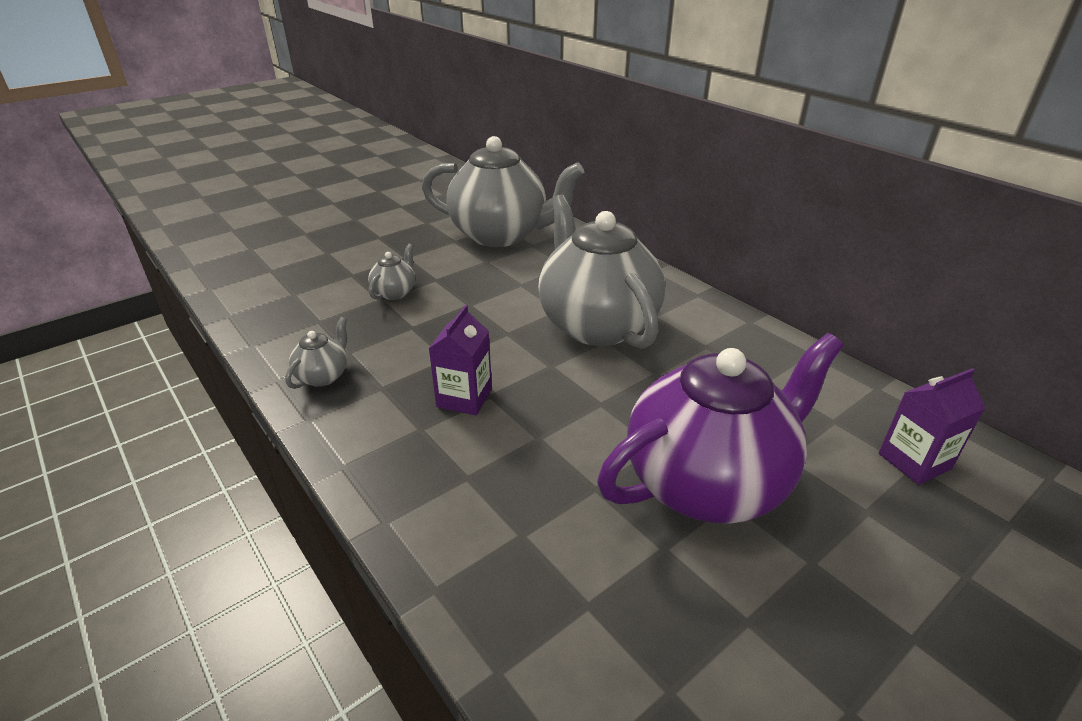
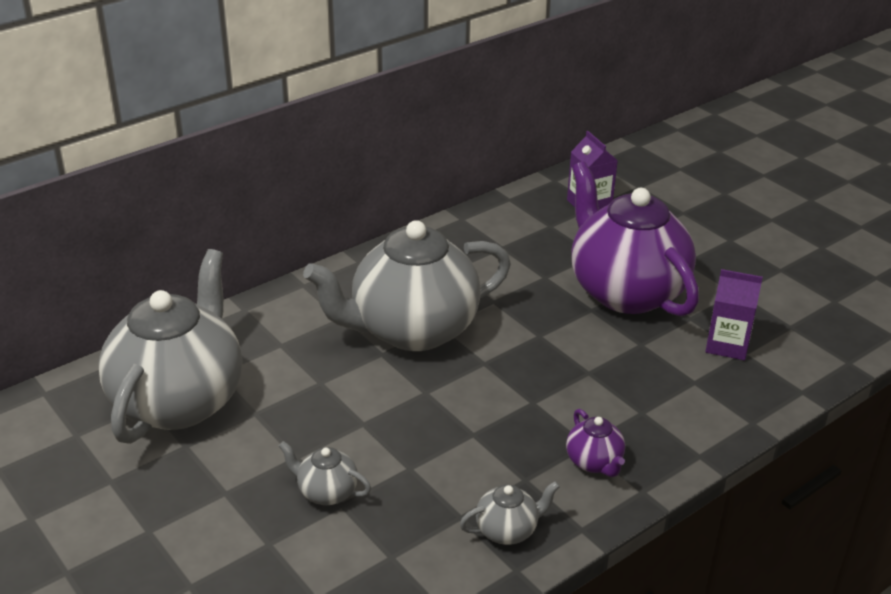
camera: 90 degrees left, 0 degrees up
grey teapot [285,317,347,389] -> grey teapot turned 135 degrees clockwise [460,481,560,545]
purple carton [428,305,492,415] -> purple carton moved to [705,269,763,360]
none -> purple teapot [566,409,625,477]

